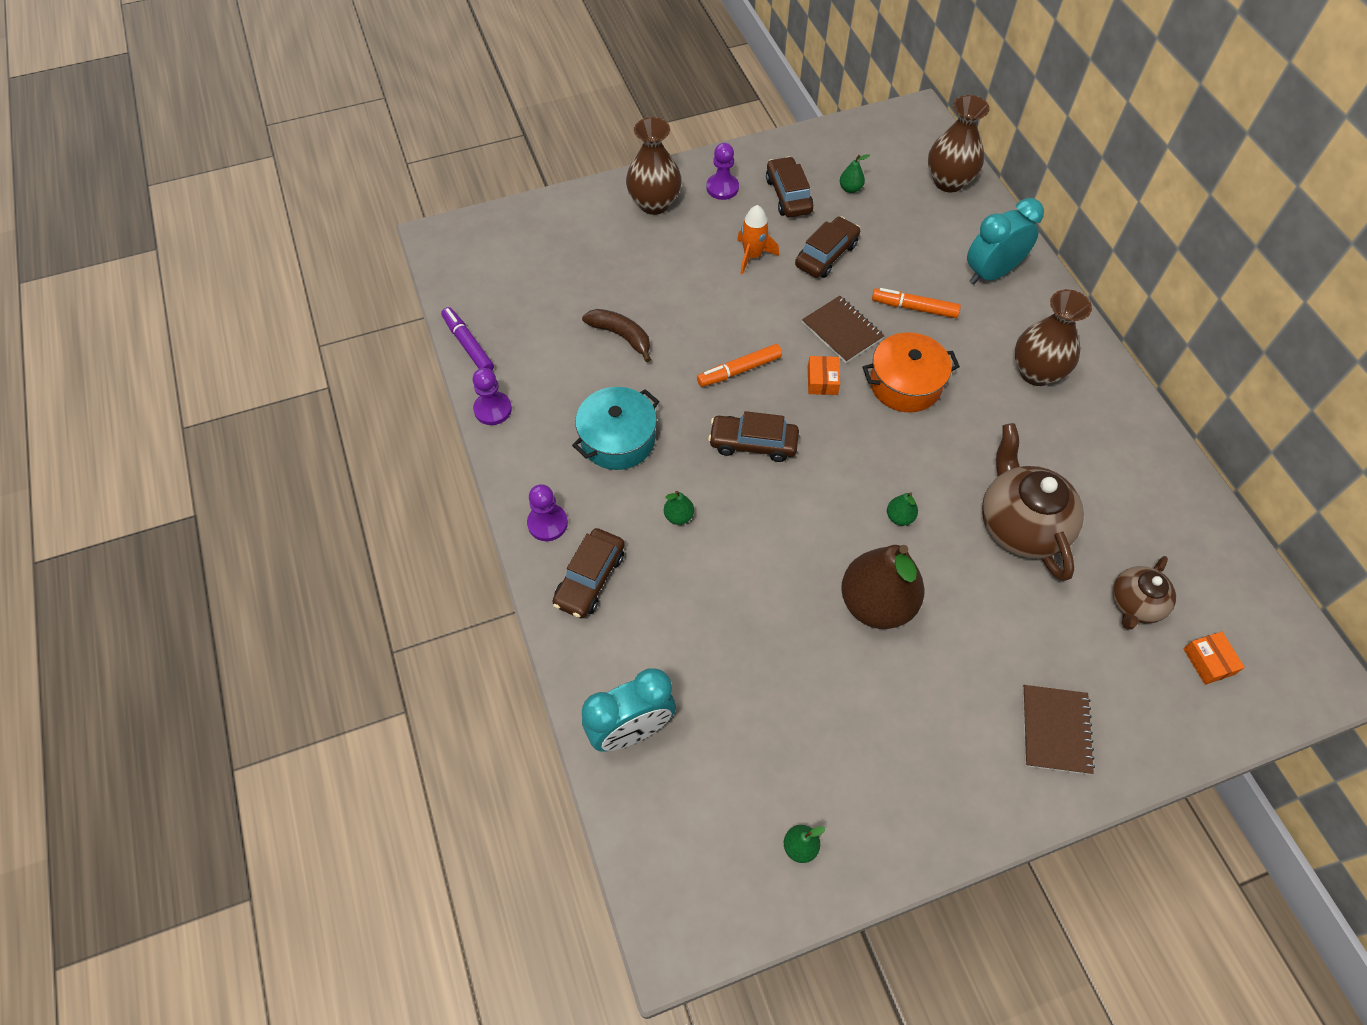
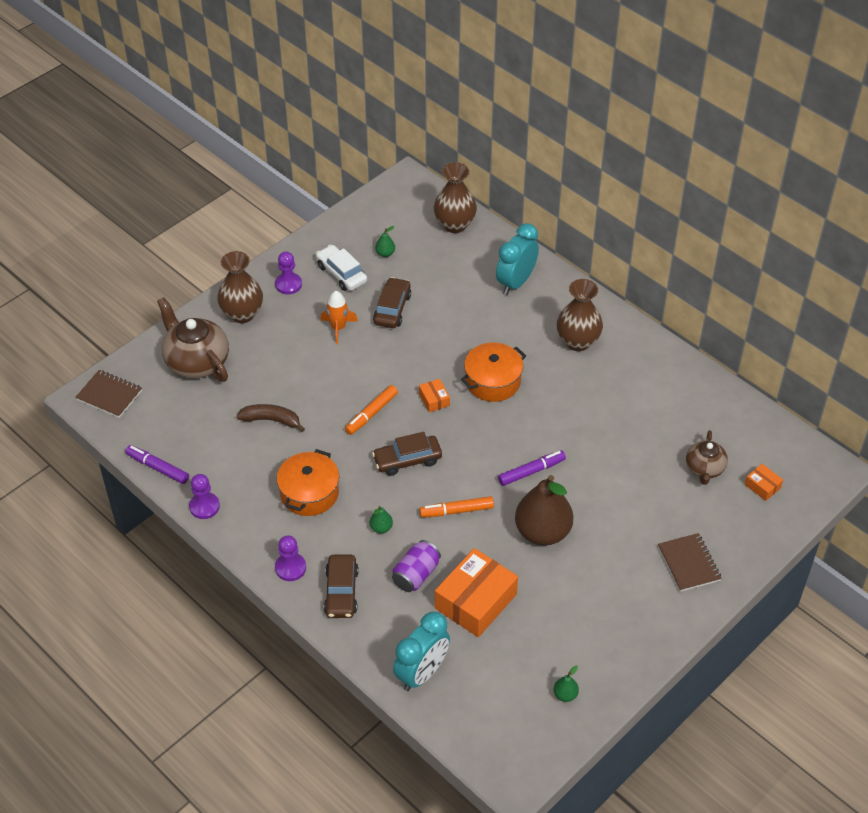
camera: 25 degrees left, 10 degrees down
turquoise pot [572,387,659,470] -> orange pot [277,449,339,516]
brown car [766,156,814,217] -> white car [316,245,367,291]
brown notebook [802,296,885,363] -> brown notebook moved to [75,370,142,418]
orange marker [872,288,961,318] -> orange marker moved to [419,496,494,518]
green pear [887,492,918,526] -> purple marker [498,450,566,486]
brown teapot [982,423,1084,581] -> brown teapot moved to [157,297,229,382]
none -> purple can [392,540,441,592]
none -> orange box [435,548,518,637]

